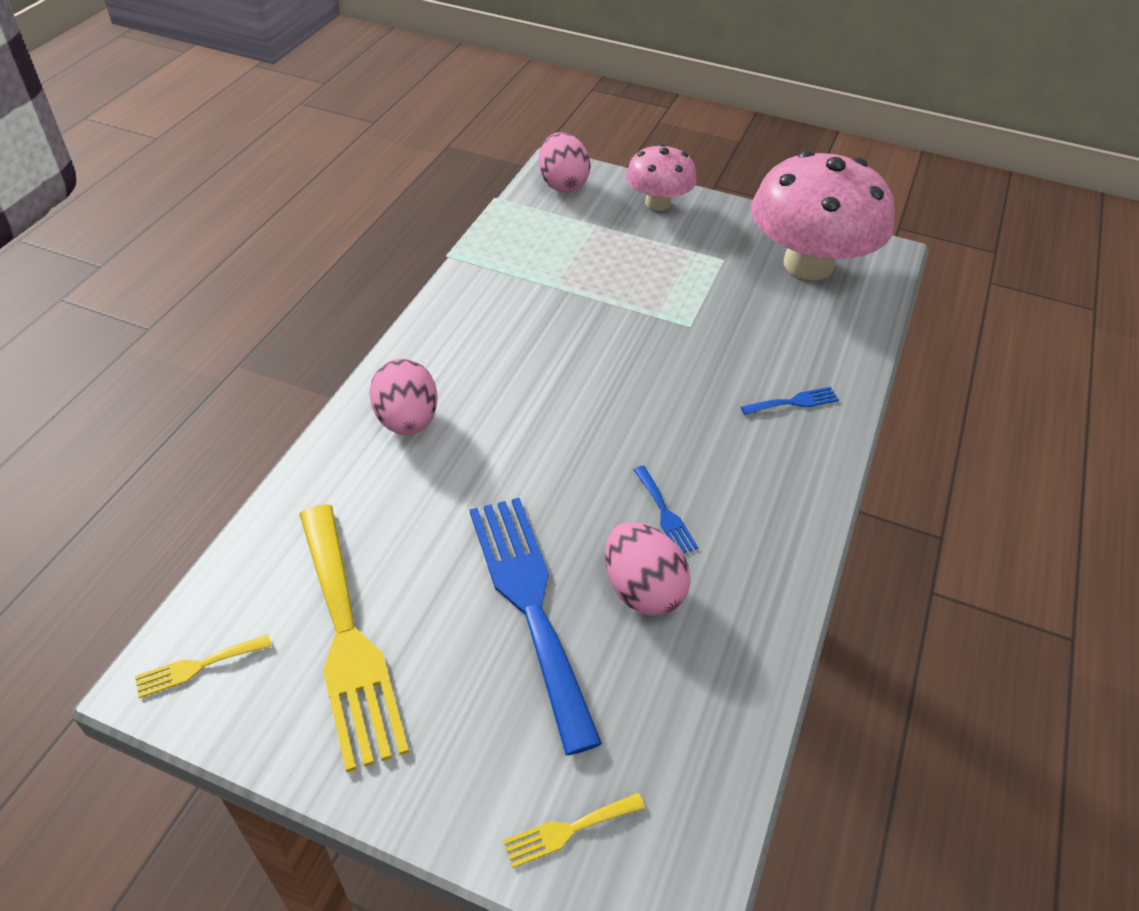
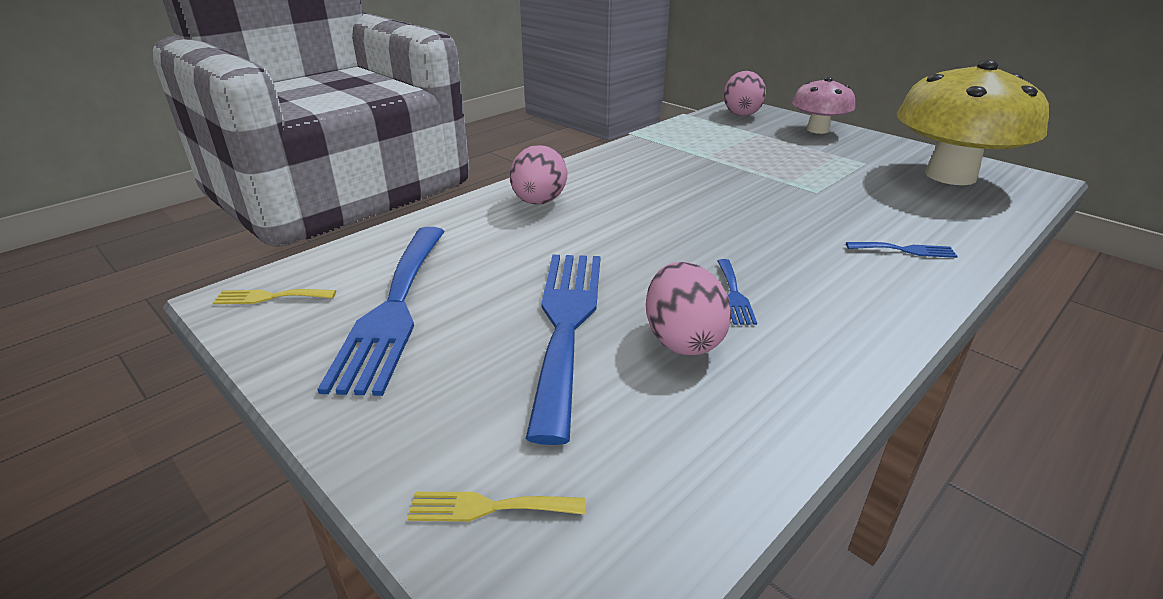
camera: 25 degrees right, 15 degrees down
yellow fork [299,504,409,773] -> blue fork [317,227,445,396]
pink mushroom [751,150,895,281] -> yellow mushroom [897,60,1049,185]

